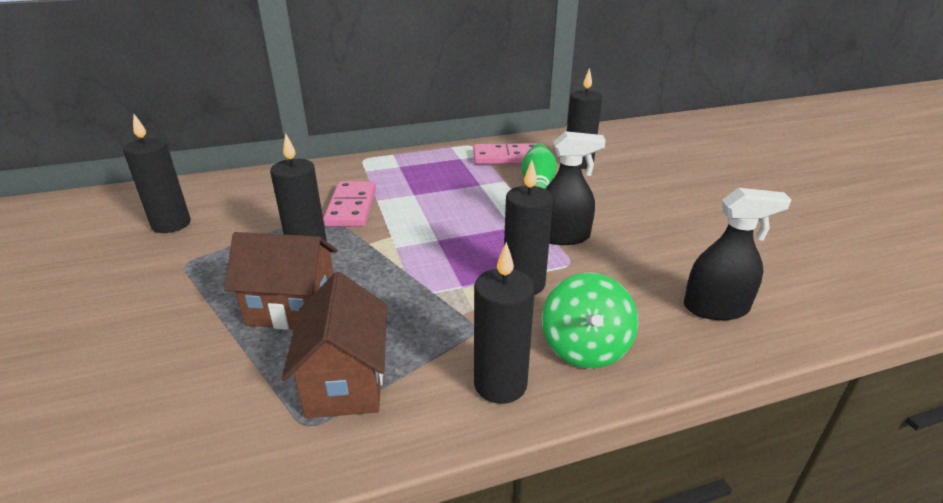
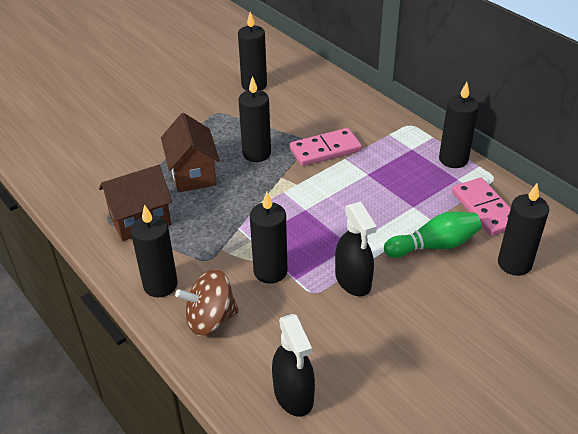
camera: 70 degrees right, 10 degrees up
green spinning top [542,272,638,368] -> brown spinning top [175,269,239,336]
none -> black candle [439,82,479,168]

